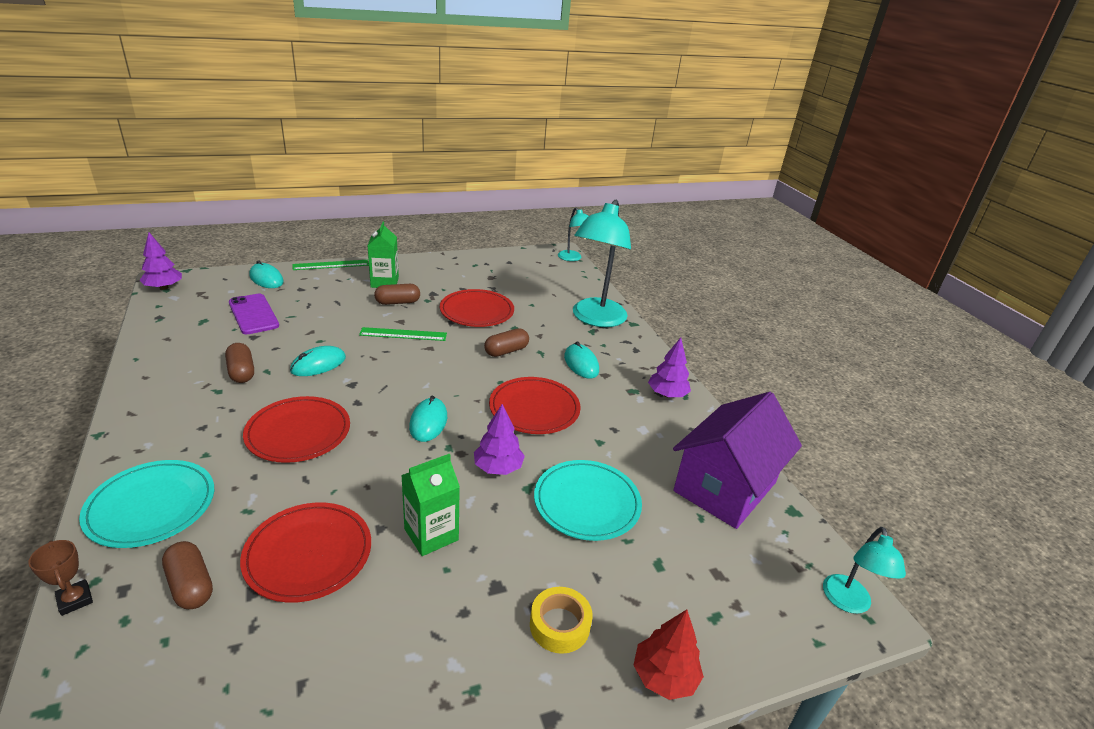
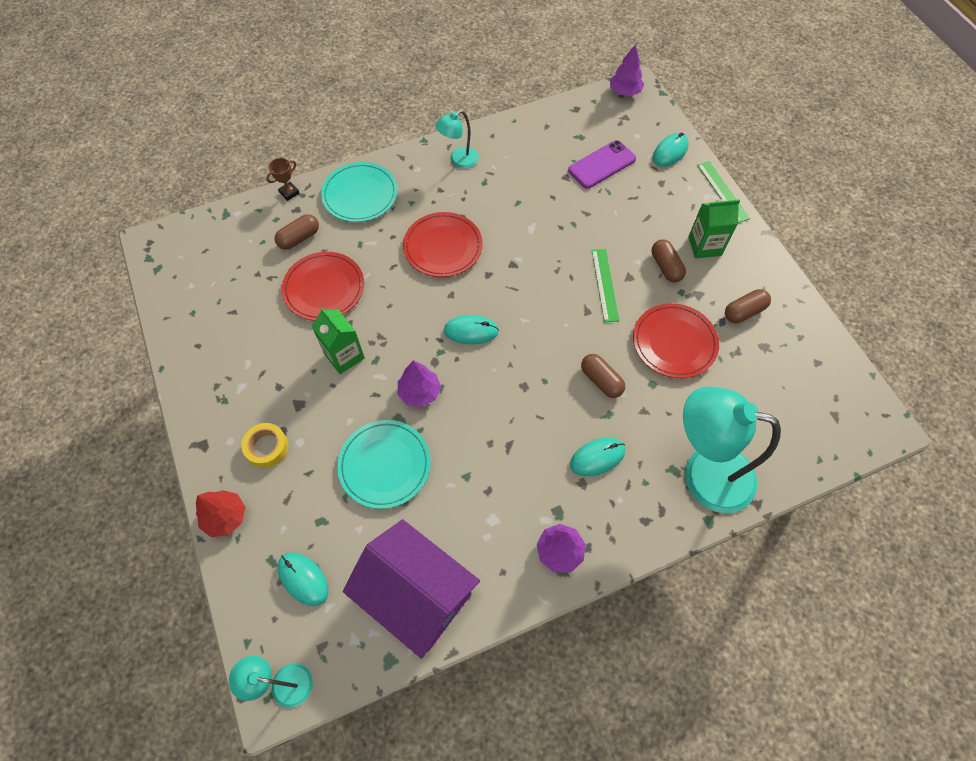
camera: 90 degrees right, 30 degrees up
brown capsule [225,343,254,383] -> brown capsule moved to [725,289,771,323]
turquoise mouse [290,346,346,376] -> turquoise mouse moved to [278,552,329,606]
red plate [489,377,581,434] -> none
turquoise lamp [558,207,589,261] -> turquoise lamp moved to [435,110,479,168]

